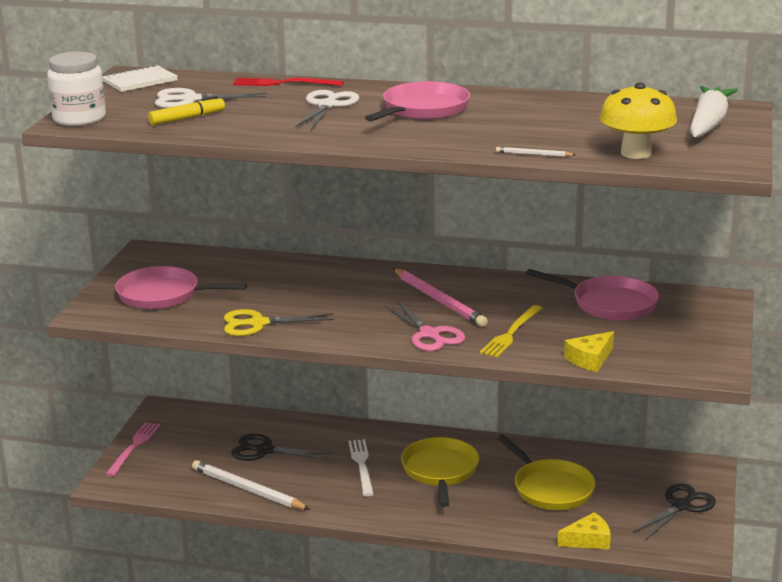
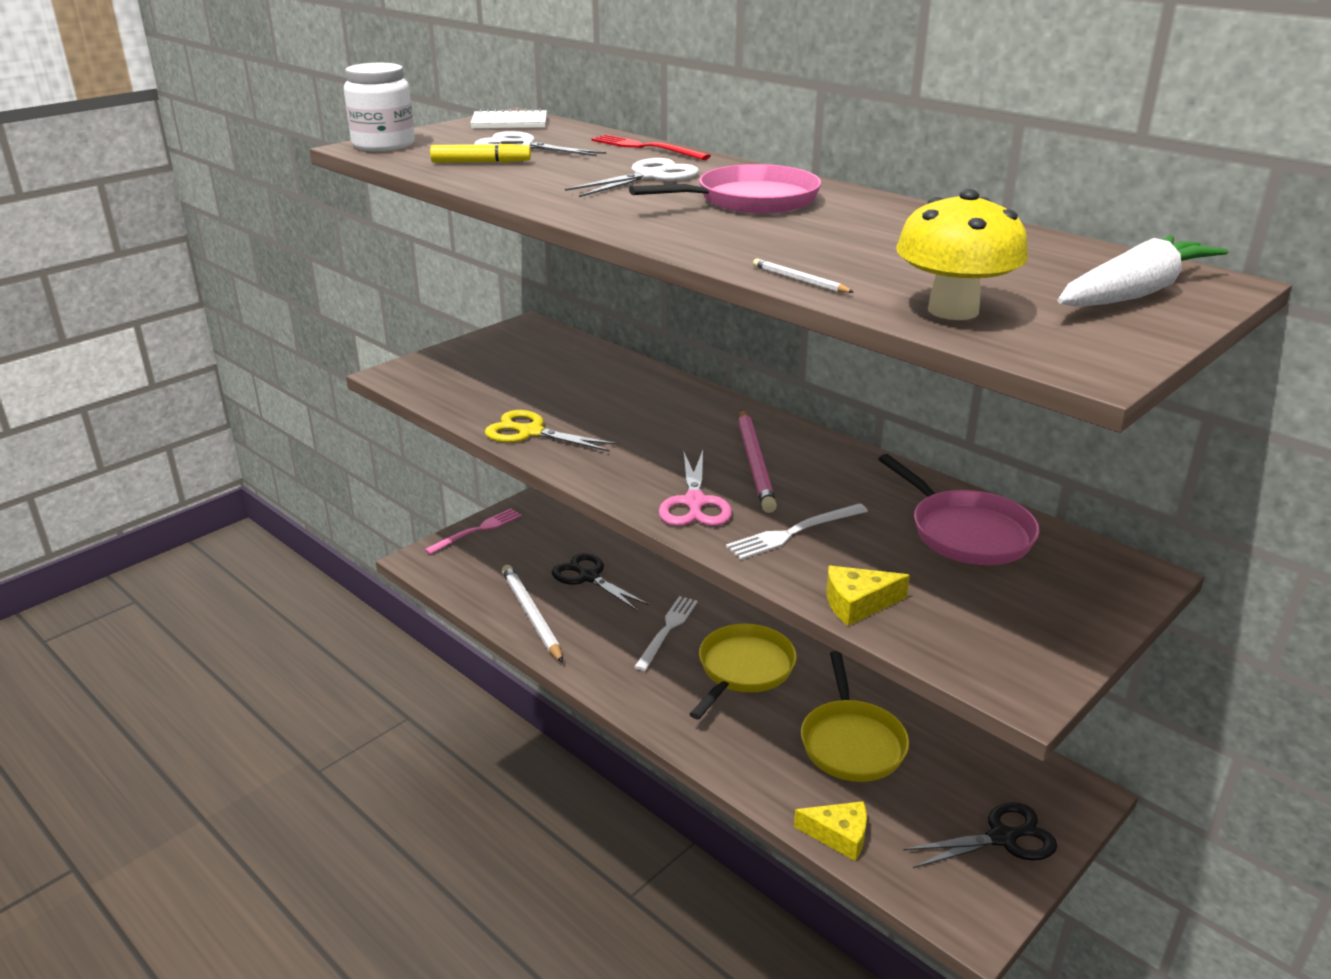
camera: 30 degrees right, 5 degrees up
pink pan [115,266,247,309] -> none
yellow fork [480,305,542,357] -> white fork [726,503,868,560]

